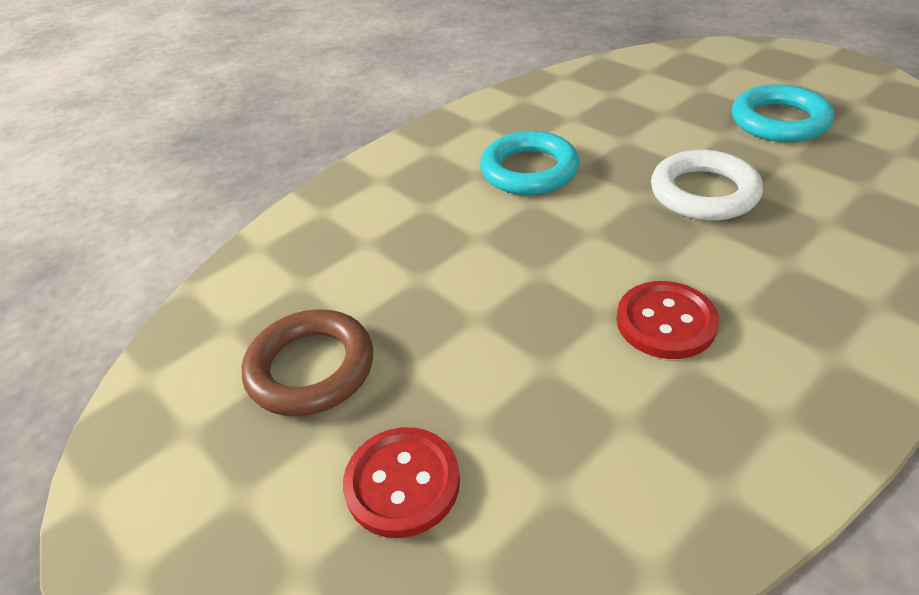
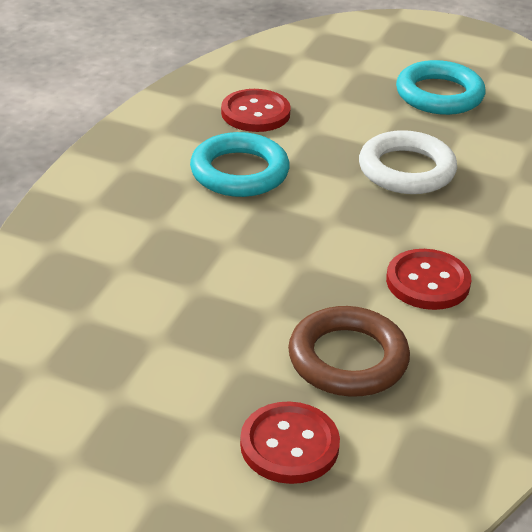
camera: 30 degrees left, 5 degrees down
brown ring [242,309,373,417] -> brown ring moved to [288,306,410,397]
none -> red button [221,89,291,132]

